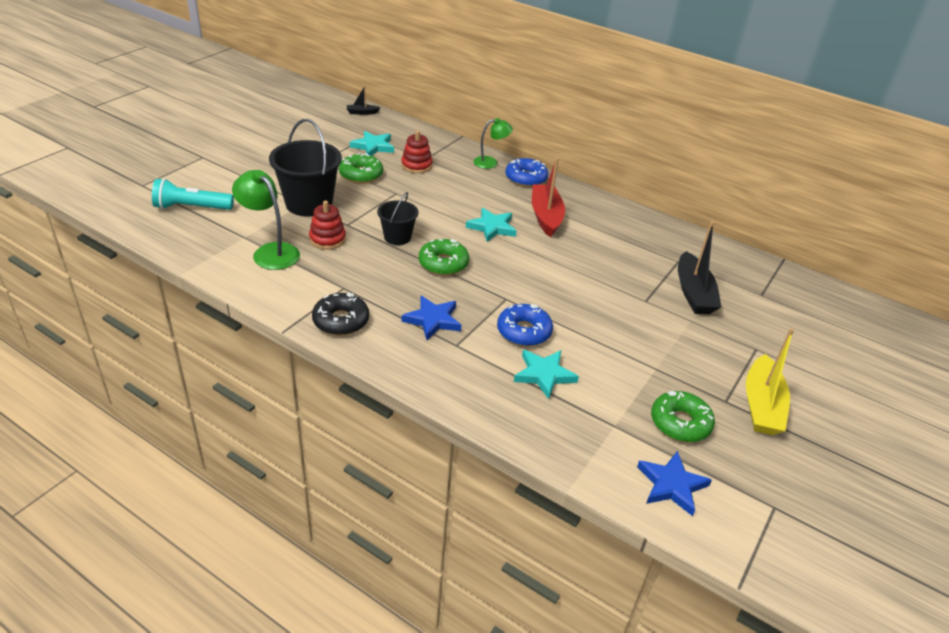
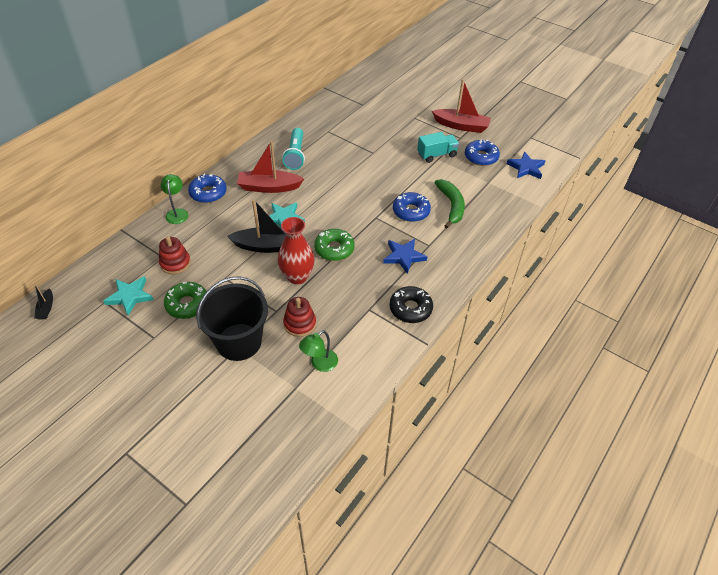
camera: 85 degrees left, 10 degrees up
turquoise flashlight [152,178,234,210] -> turquoise flashlight moved to [282,128,305,170]
green lamp [232,170,300,270] -> green lamp [299,330,338,372], size x0.65
black bucket [377,192,419,245] -> red vase [278,217,315,284]
turquoise star [514,350,579,399] -> green banana [435,179,465,228]
green donut [651,390,715,442] -> blue donut [465,139,500,166]
black boat [678,221,721,314] -> black boat moved to [227,199,286,253]
yellow boat [746,328,794,435] -> red boat [432,79,491,133]
none -> turquoise truck [417,132,459,163]

